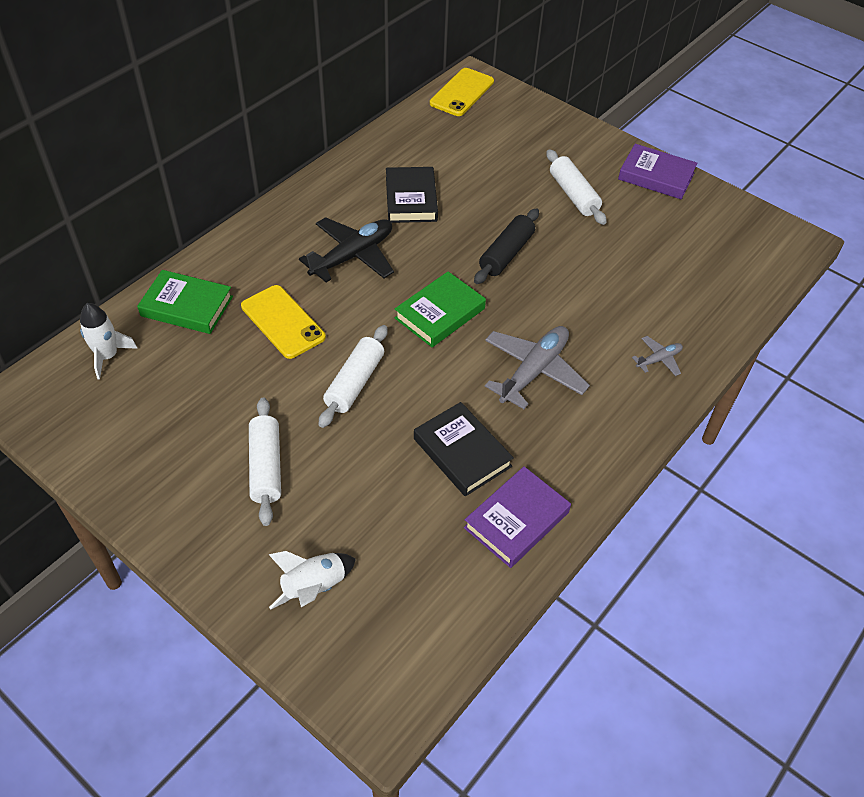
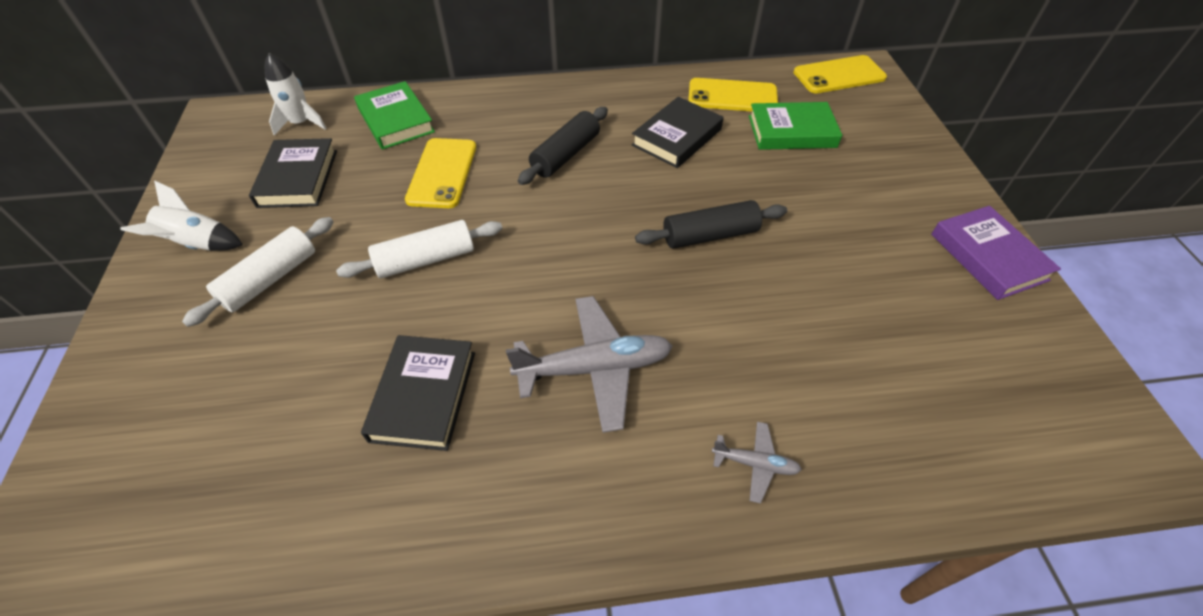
camera: 45 degrees right, 0 degrees up
white rocket [268,551,356,610] -> white rocket moved to [120,180,243,251]
black plane [299,217,394,282] -> black rolling pin [518,107,608,185]
green book [395,271,486,347] -> green book moved to [749,102,842,150]
purple book [464,466,571,568] -> none
white rolling pin [546,149,607,225] -> none
none -> black book [249,138,337,208]
none -> yellow phone [688,78,778,112]

